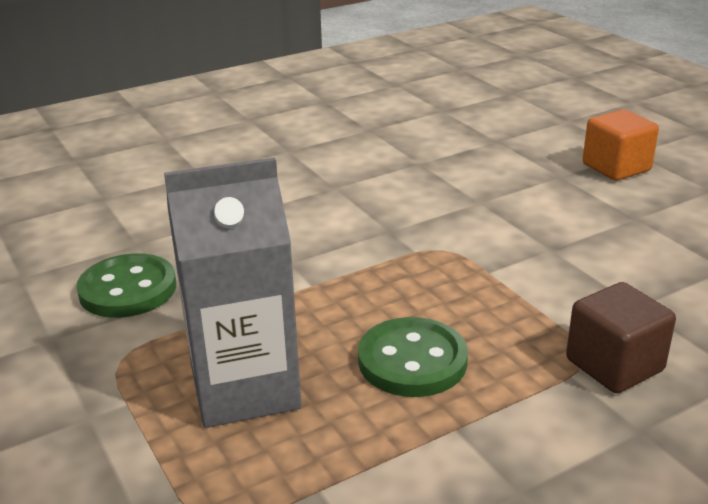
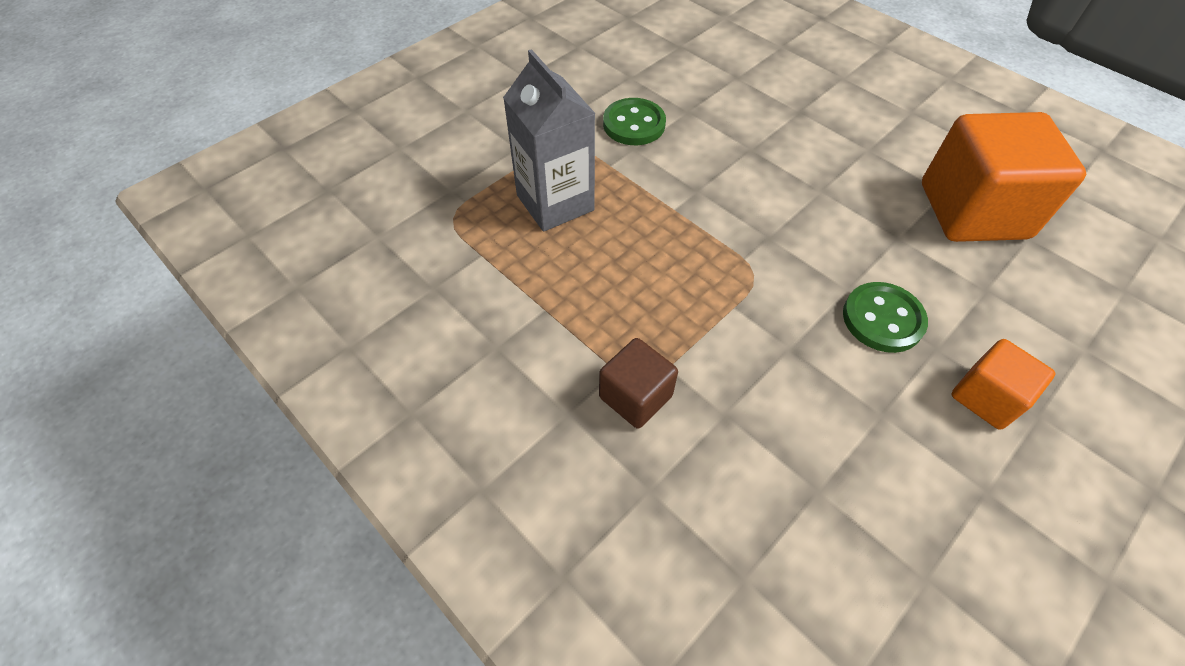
camera: 75 degrees right, 25 degrees up
green button [358,317,468,397] -> green button moved to [843,282,928,353]
none -> orange cube [922,112,1086,242]

